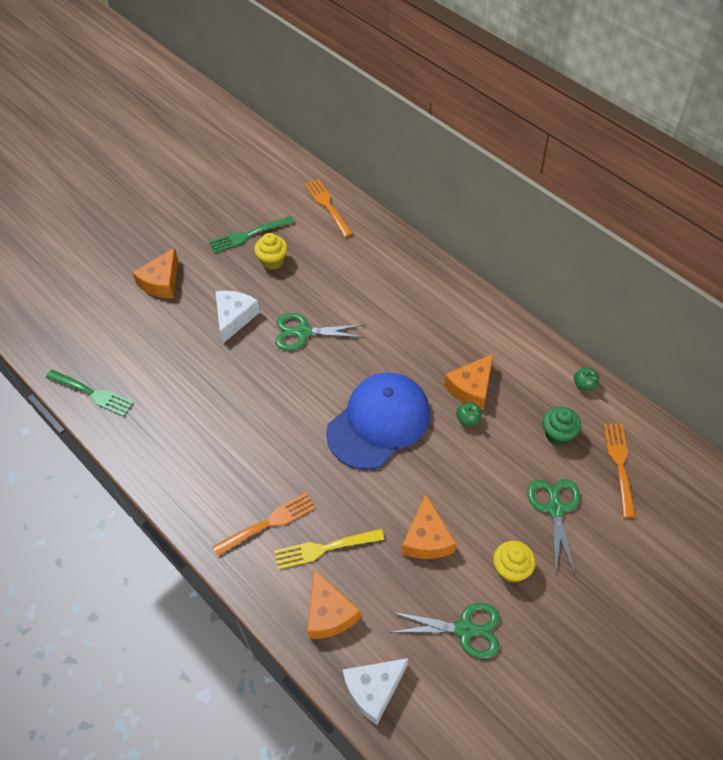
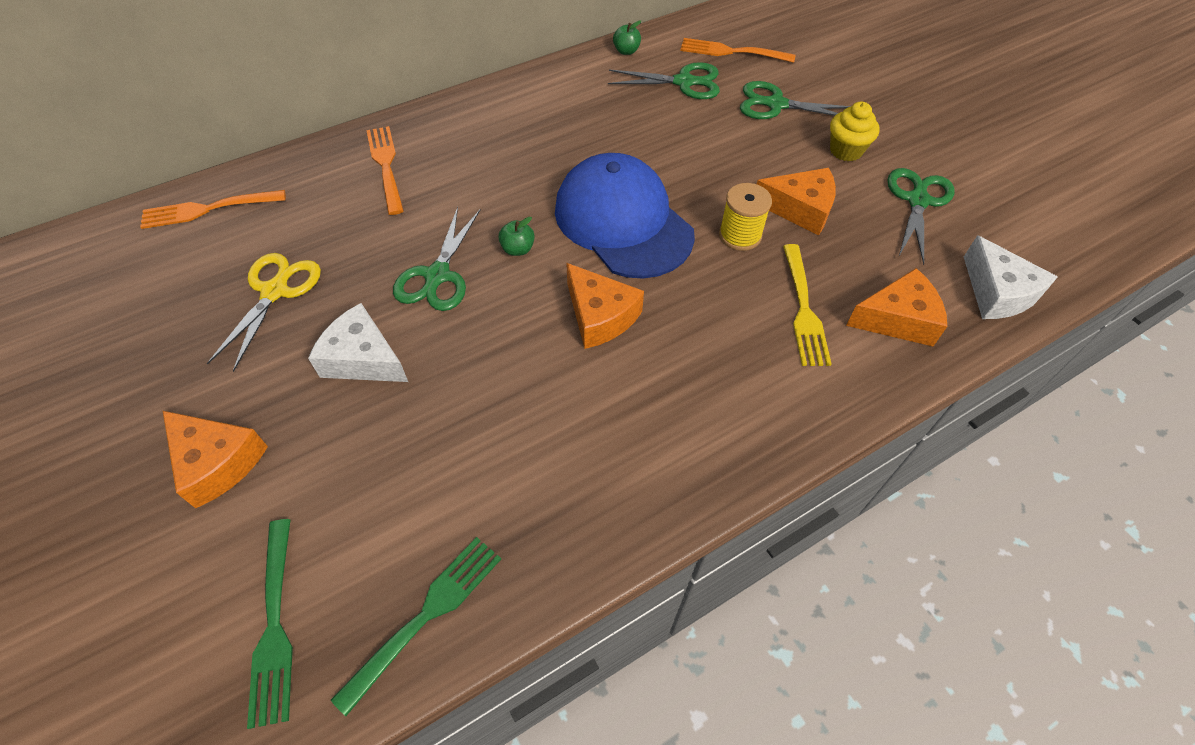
camera: 80 degrees left, 0 degrees up
green fork [209,216,294,253] -> green fork moved to [247,519,293,729]
orange fork [212,493,316,556] -> orange fork moved to [366,126,404,215]
yellow cupcake [254,233,287,270] -> yellow scissors [207,253,321,372]
orange cheese [444,354,493,410] -> orange cheese moved to [566,263,644,349]
green apple [456,402,482,426] -> green apple moved to [498,217,535,256]
green cupcake [543,406,581,446] -> green scissors [608,62,720,99]
none -> yellow spool [719,183,772,251]

